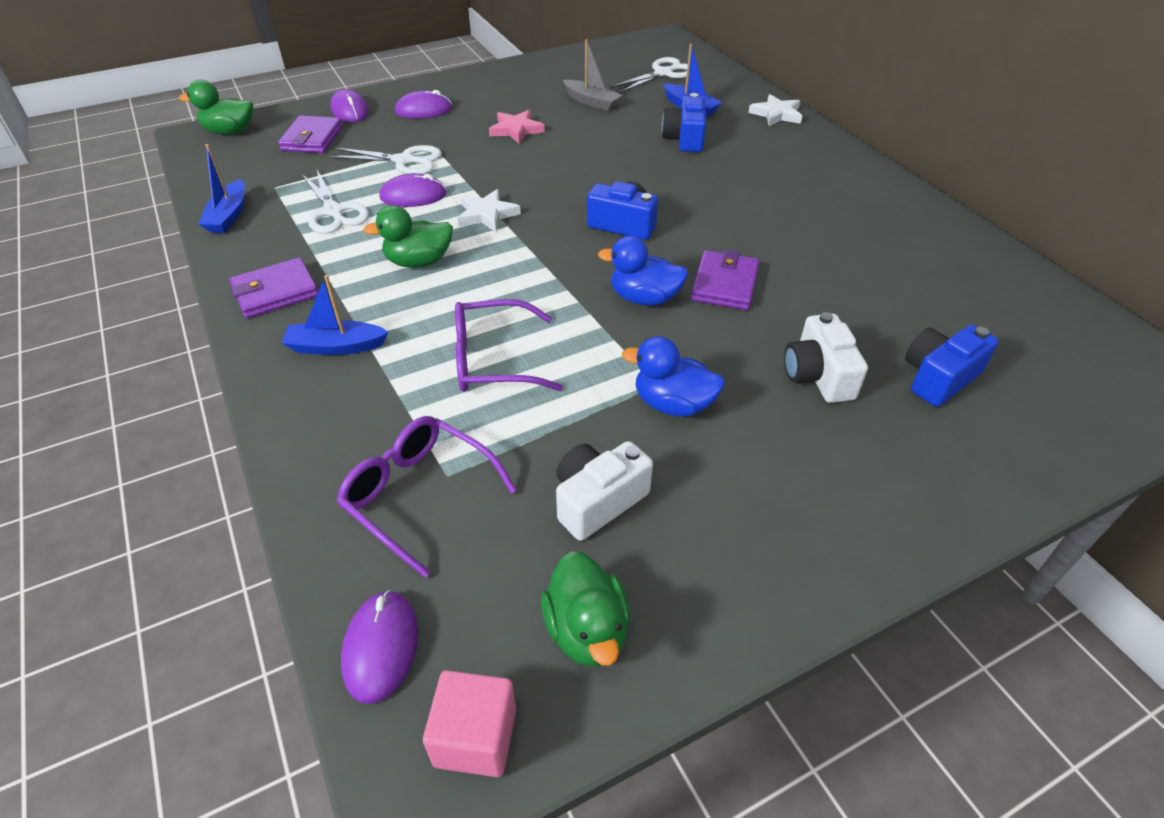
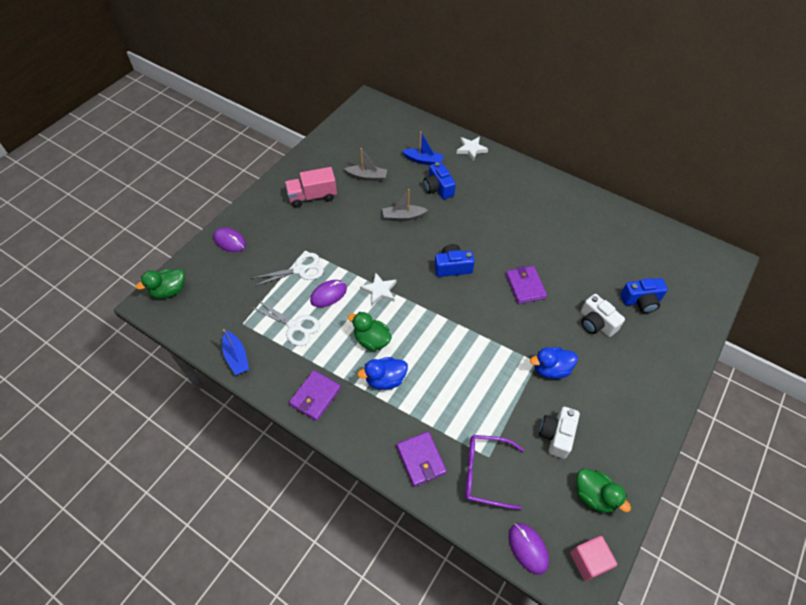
camera: 30 degrees left, 10 degrees up
purple wallet [278,115,343,153] -> purple wallet moved to [397,431,447,487]
blue boat [282,275,389,355] -> none
green duck [363,205,453,268] -> green duck turned 75 degrees clockwise [348,312,392,351]
purple mouse [395,90,452,119] -> none
purple glasses [455,299,563,392] -> none
pink star [489,110,545,144] -> none
blue duck [598,236,688,306] -> blue duck moved to [357,357,408,390]
white scissors [611,57,688,93] -> none
blue camera [905,325,999,407] -> blue camera turned 120 degrees counterclockwise [621,278,668,313]
none -> pink truck [285,167,337,208]
none -> grey boat [382,189,428,221]

